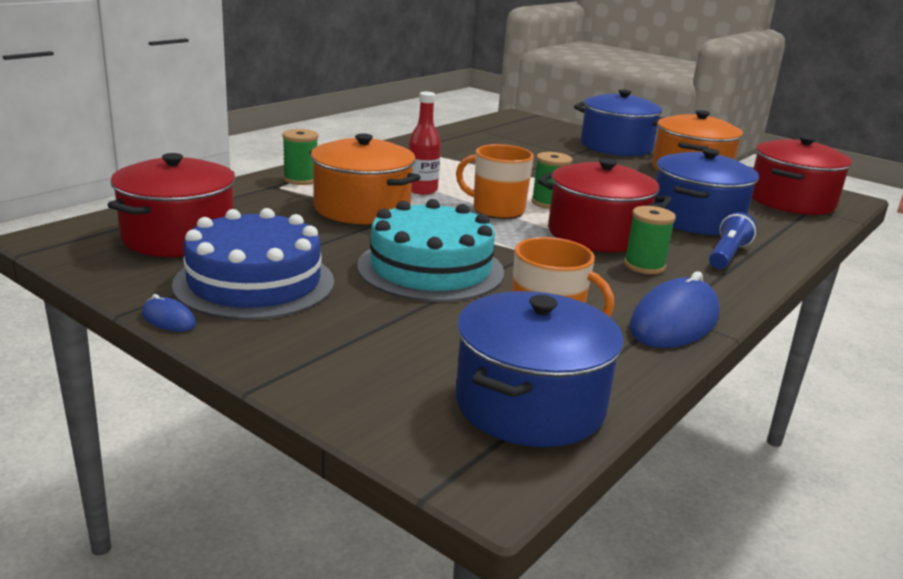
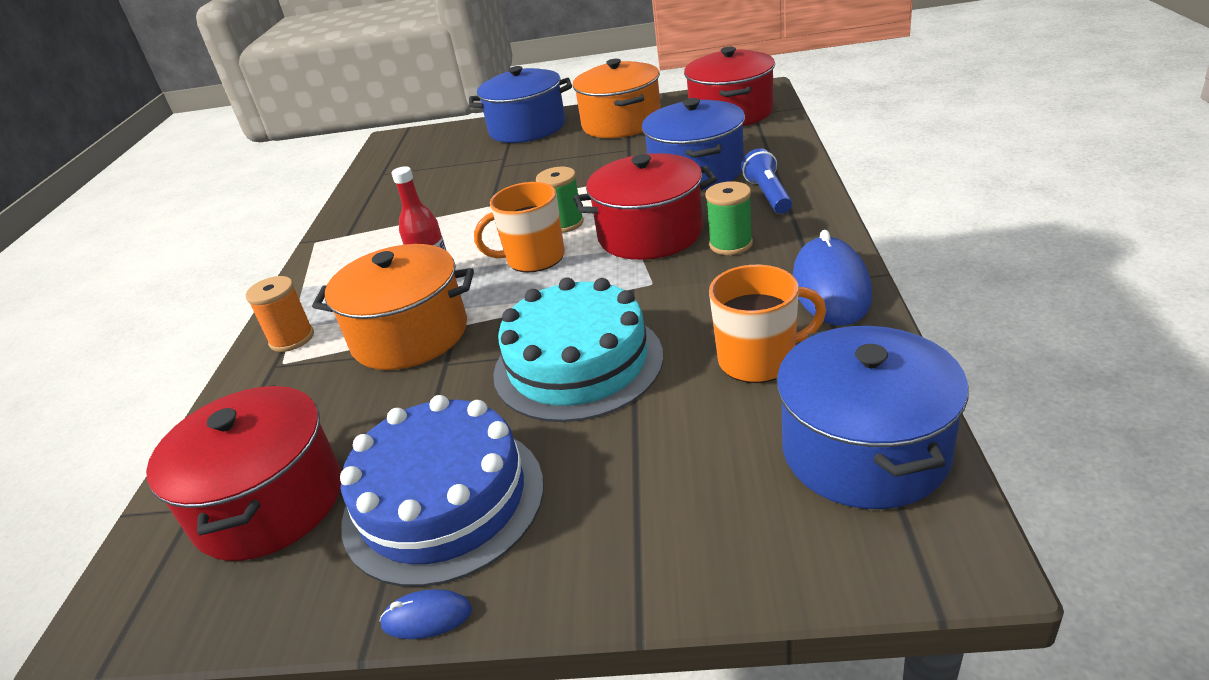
camera: 30 degrees left, 10 degrees up
green spool [282,129,318,185] -> orange spool [246,276,314,352]

